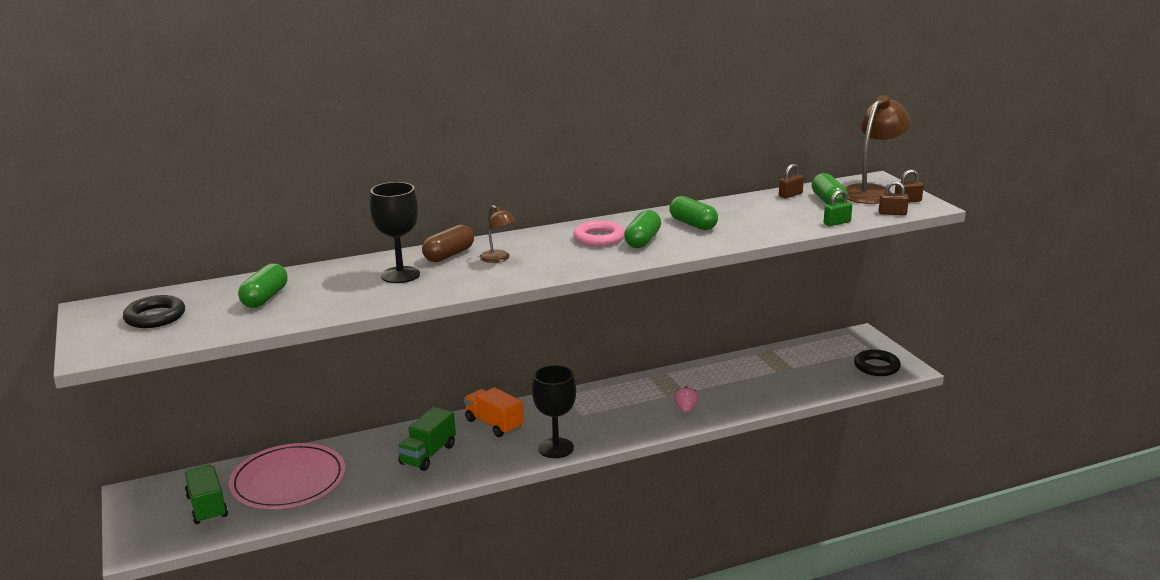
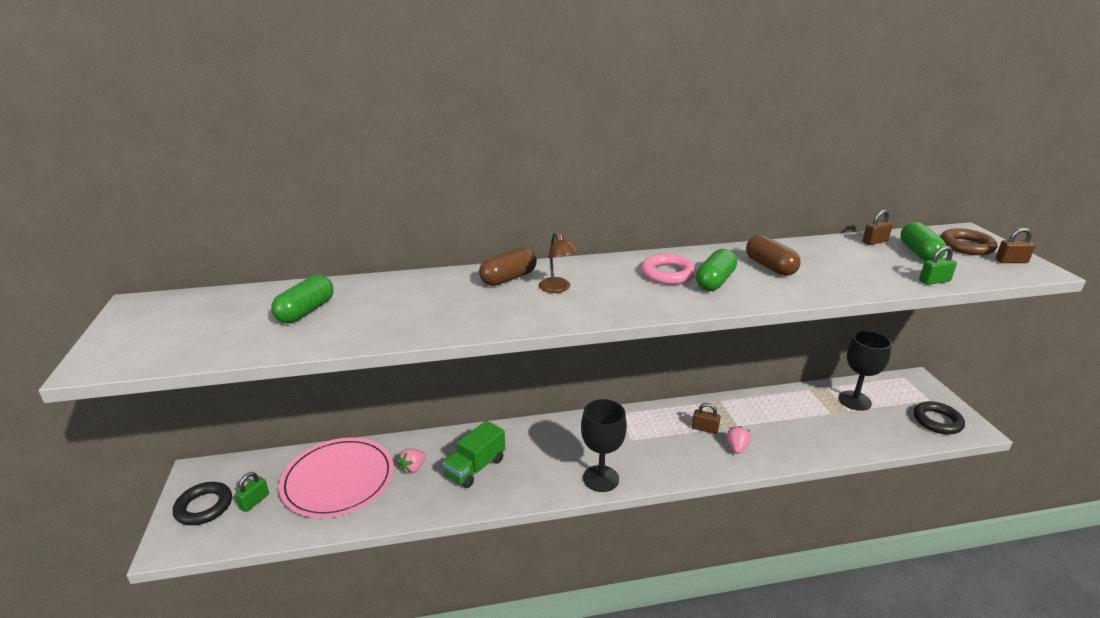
camera: 10 degrees right, 5 degrees up
black ring [123,295,185,328] -> black ring moved to [173,482,232,525]
green truck [184,464,228,524] -> green padlock [235,472,269,512]
black goblet [370,182,420,283] -> black goblet moved to [838,330,892,411]
orange truck [464,387,524,437] -> none
green capsule [669,196,718,230] -> brown capsule [746,235,801,276]
brown lamp [845,95,911,204] -> brown ring [940,228,998,255]
brown padlock [879,181,909,215] -> brown padlock moved to [692,403,721,434]
none -> pink strawberry [398,449,426,473]

